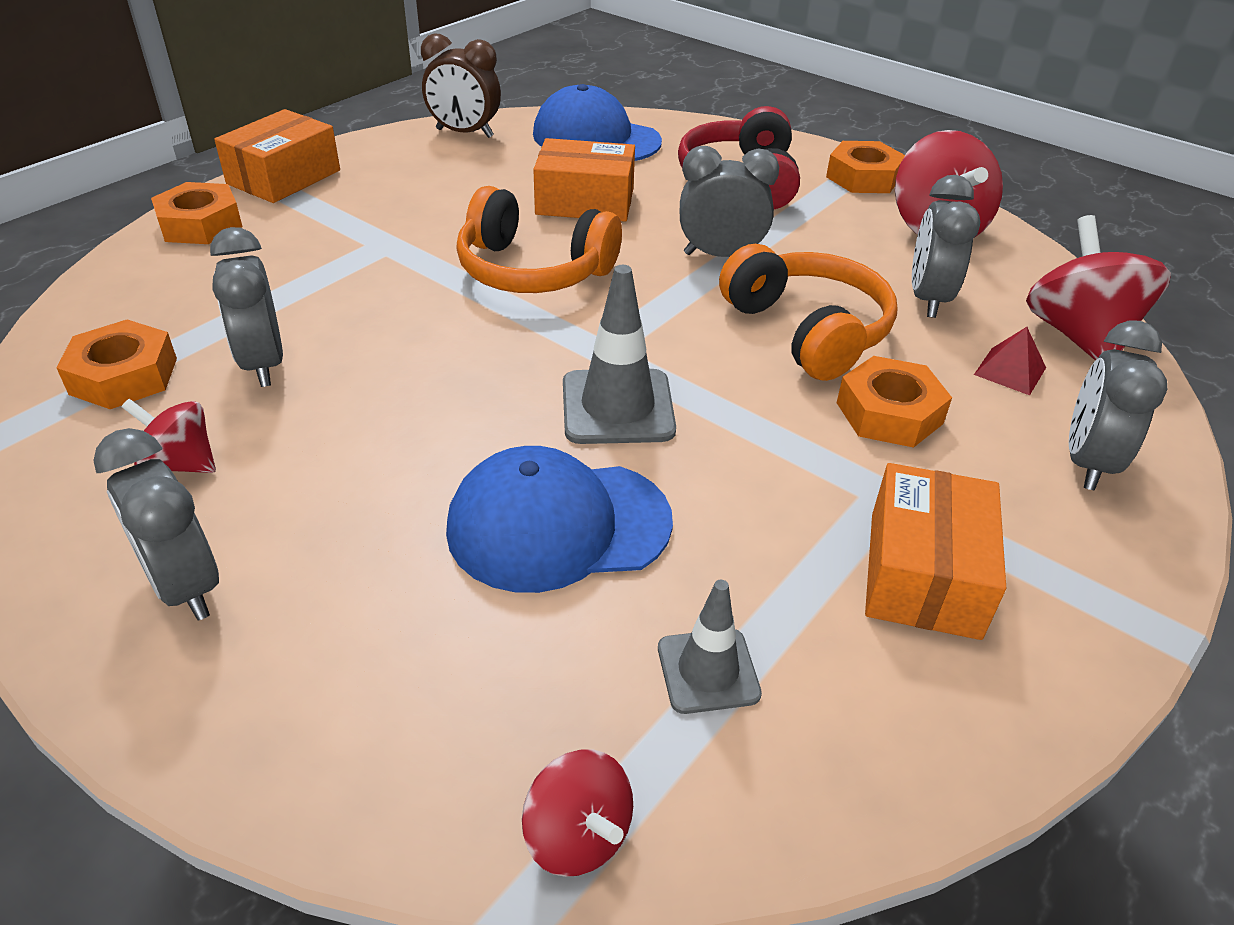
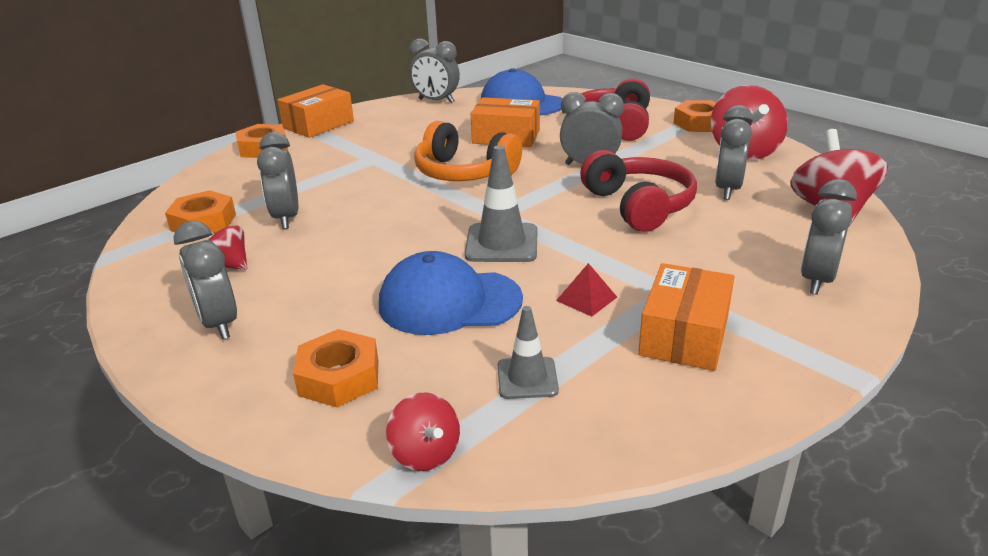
camera: 10 degrees right, 10 degrees down
brown clock [421,33,501,138] -> grey clock [410,39,460,103]
orange headphones [719,244,898,381] -> red headphones [580,150,697,232]
orange nut [837,356,952,448] -> orange nut moved to [293,329,378,407]
red pyramid [974,327,1046,395] -> red pyramid moved to [556,263,617,317]

